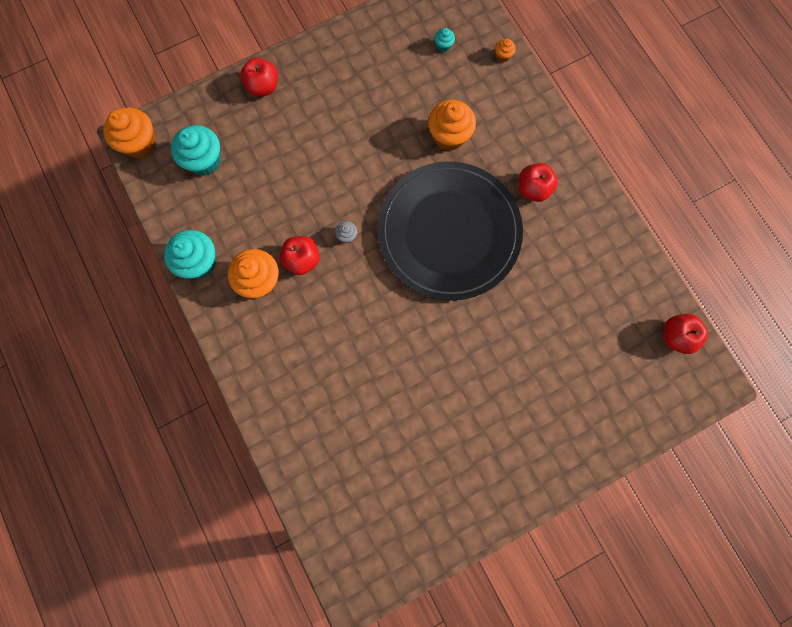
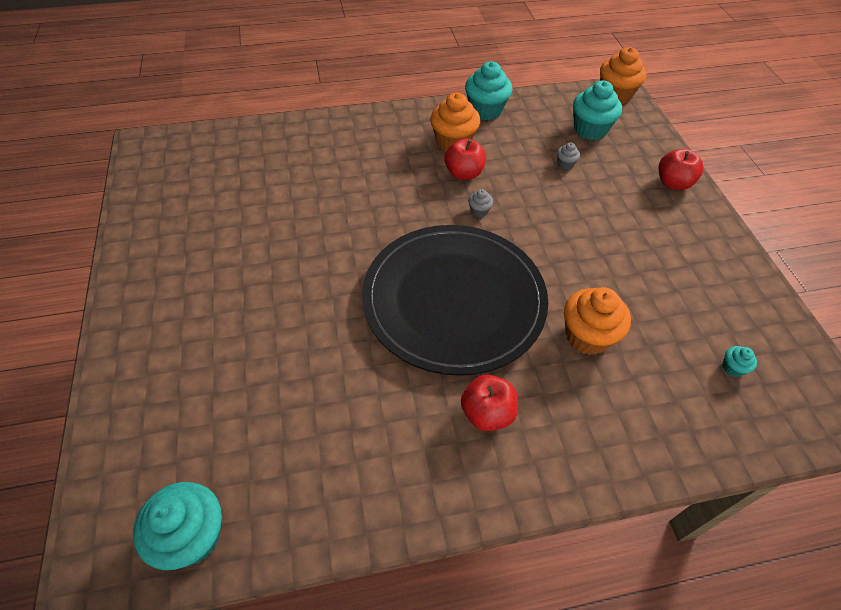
camera: 105 degrees right, 25 degrees down
orange cupcake [495,39,516,62] -> none
red apple [664,314,708,354] -> turquoise cupcake [133,482,222,570]
none -> grey cupcake [557,142,580,170]

